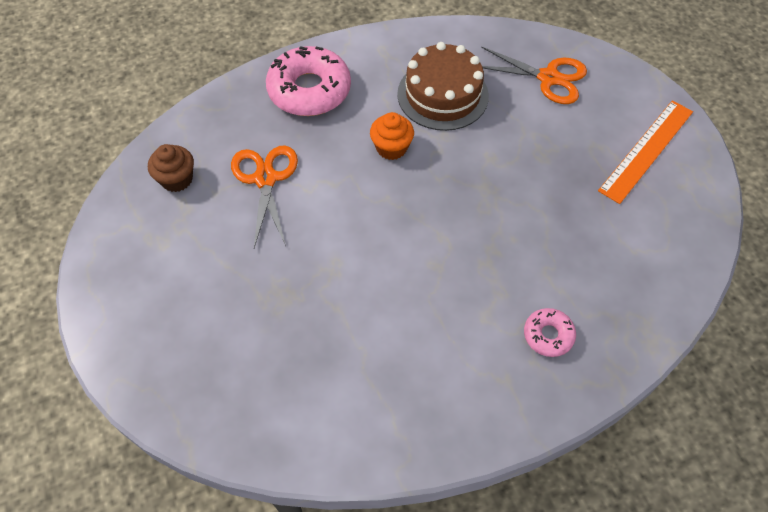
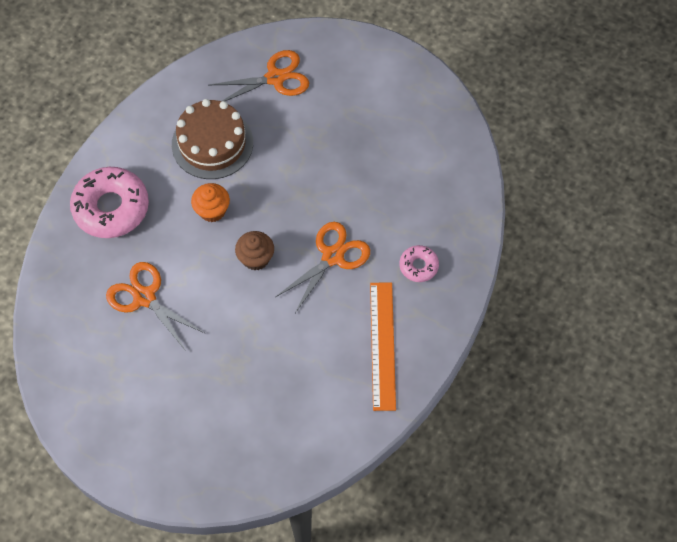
camera: 40 degrees left, 5 degrees up
brown cupcake [148,144,194,192] -> brown cupcake moved to [235,231,274,270]
orange ruler [598,100,693,204] -> orange ruler moved to [370,283,396,411]
none -> orange scissors [276,222,370,313]

